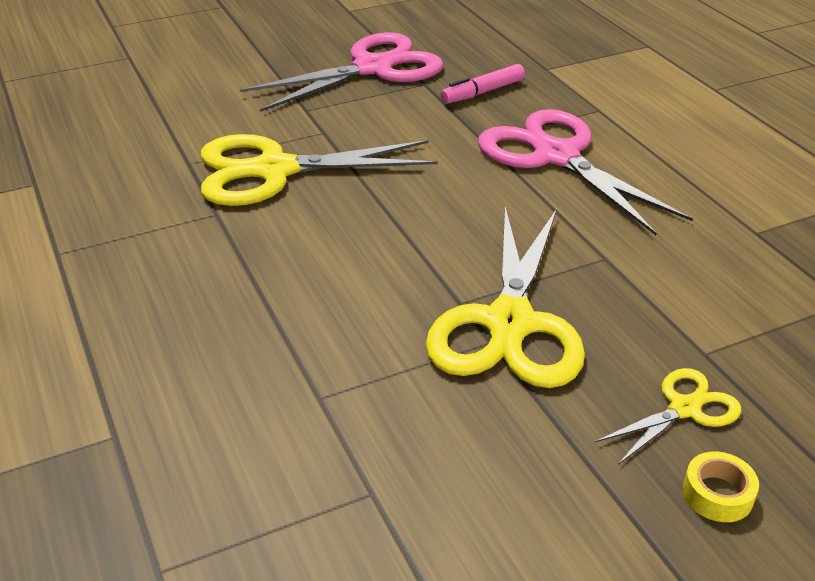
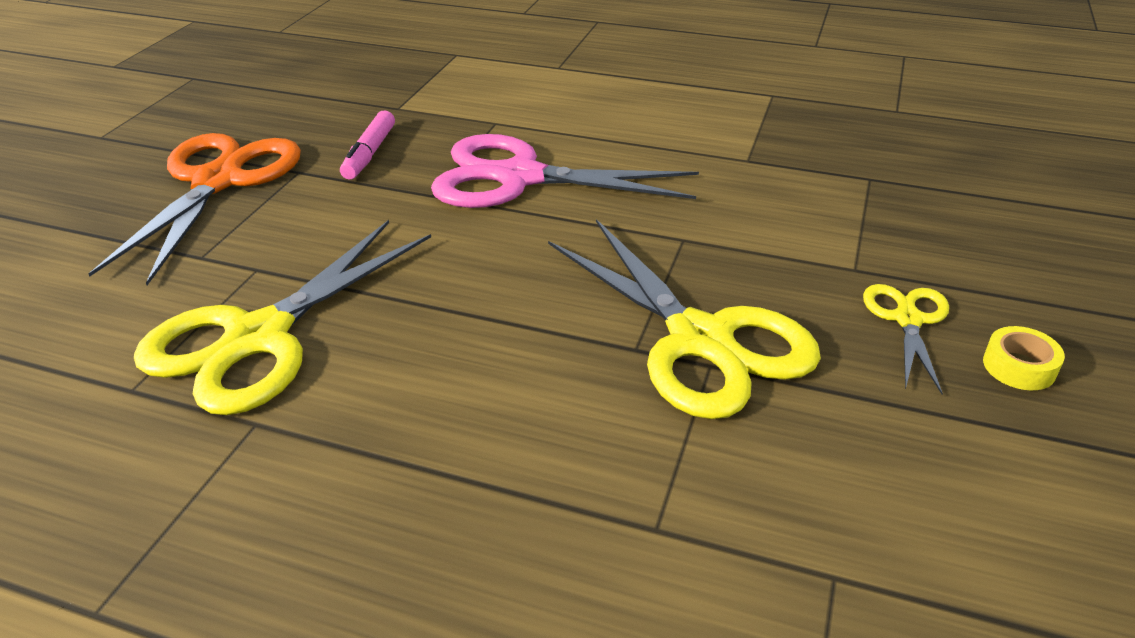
camera: 45 degrees left, 0 degrees up
pink scissors [240,32,443,112] -> orange scissors [88,133,301,285]

